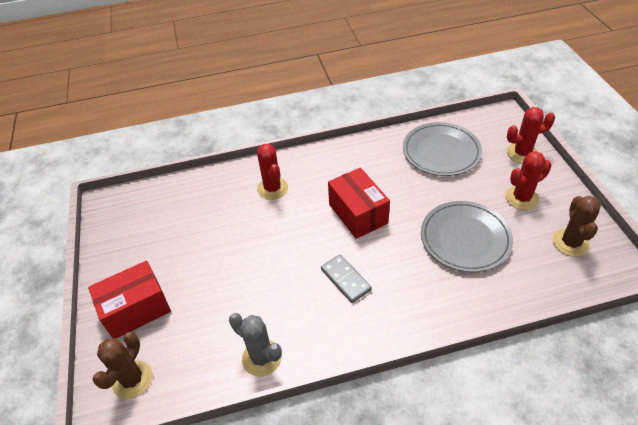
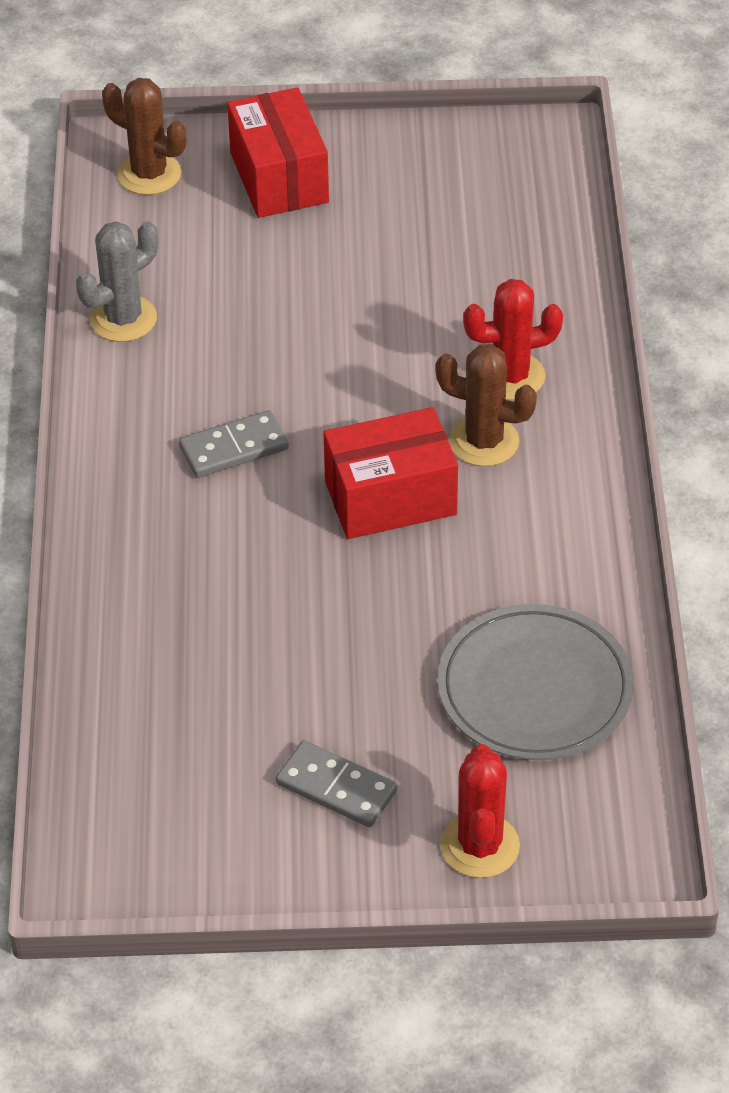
camera: 100 degrees right, 0 degrees up
grey plate [421,201,513,272] -> none
red cactus [505,151,551,210] -> grey domino [276,740,397,827]
brown cactus [553,196,601,257] -> brown cactus moved to [435,344,537,466]

